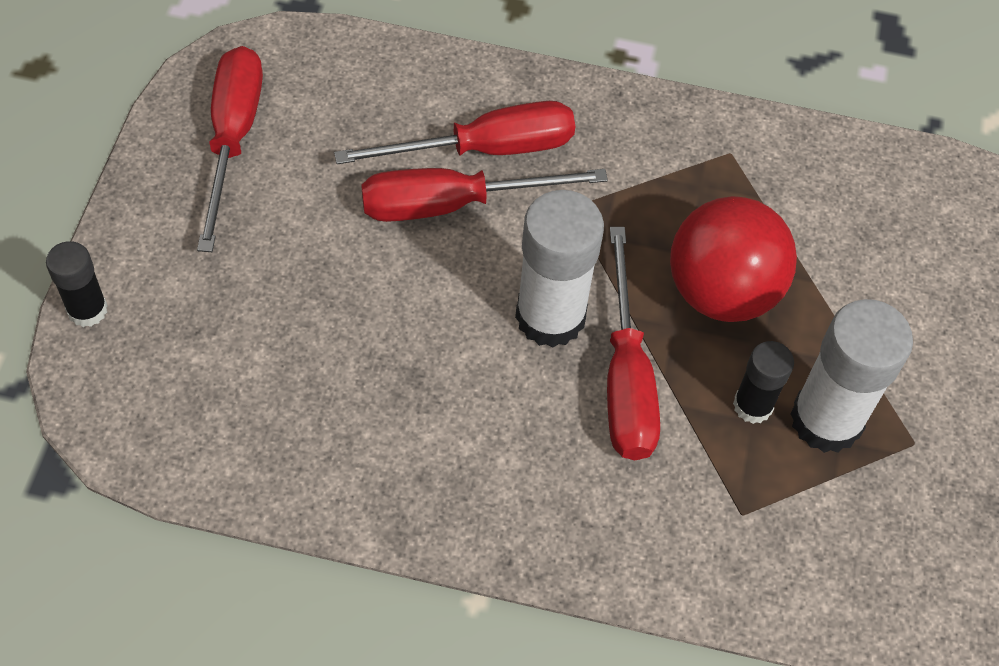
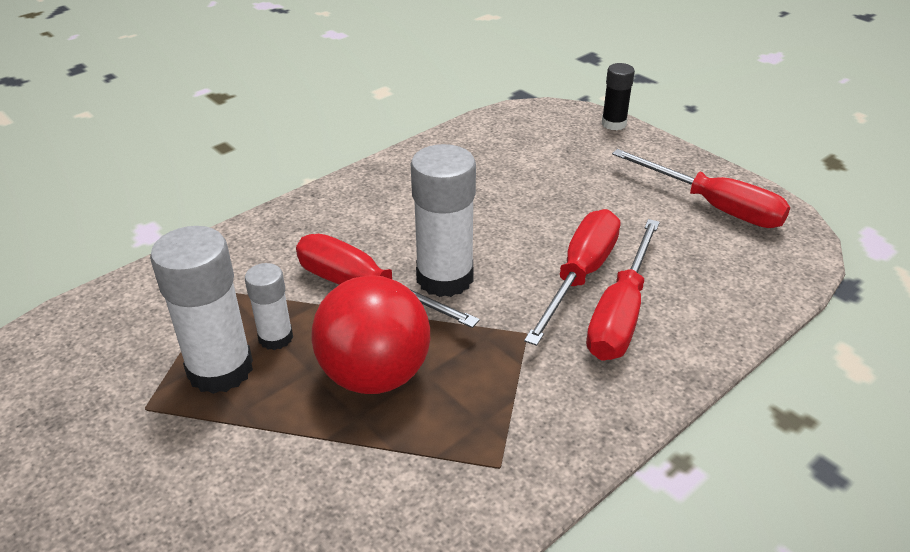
camera: 130 degrees right, 20 degrees down
black glue stick [733,341,794,424] -> white glue stick [245,263,293,350]

